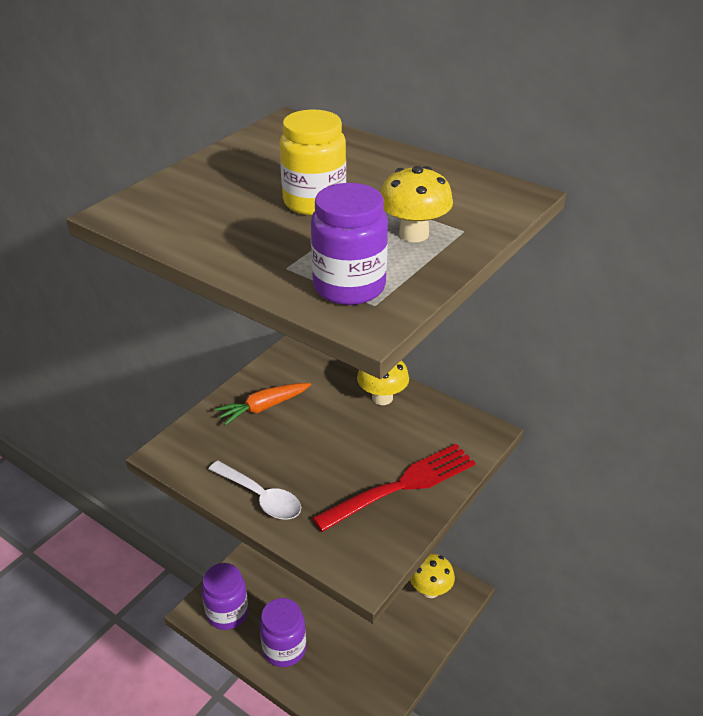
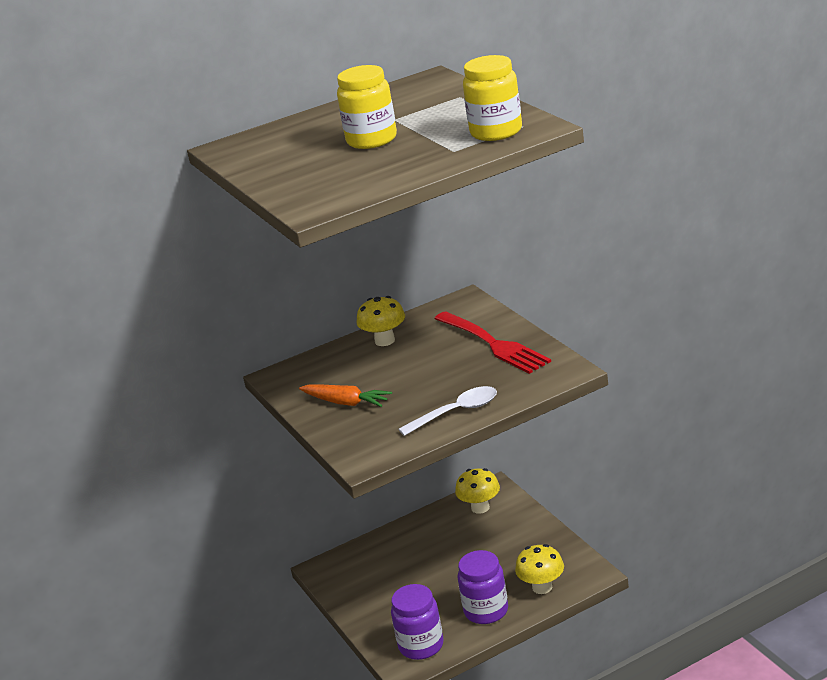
camera: 60 degrees left, 10 degrees down
orange carrot [215,383,311,425] -> orange carrot turned 60 degrees counterclockwise [299,385,392,407]
purple jar [311,183,388,305] -> yellow jar [463,55,522,141]
red fork [312,444,475,532] -> red fork turned 150 degrees clockwise [434,311,551,374]
yellow mushroom [381,166,453,242] -> yellow mushroom moved to [515,544,564,594]

